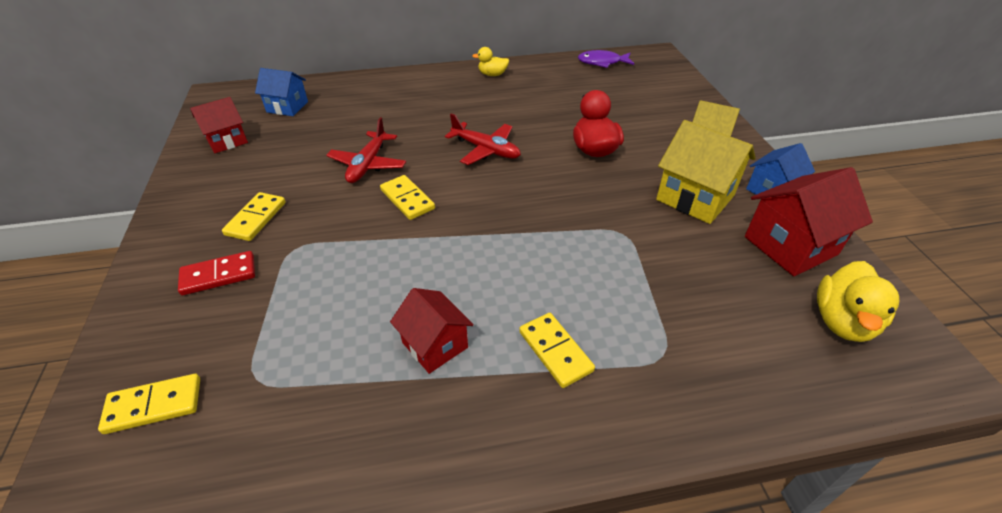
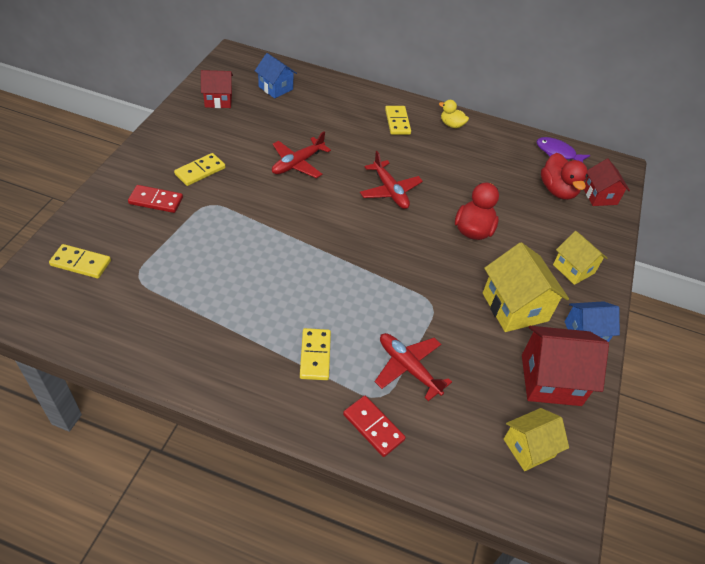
camera: 25 degrees right, 5 degrees up
yellow domino [380,175,435,220] -> yellow domino moved to [385,106,411,135]
red house [390,288,474,374] -> red house moved to [584,159,630,206]
yellow duck [817,261,899,342] -> yellow house [504,408,569,471]
none -> red domino [343,396,406,457]
none -> red plane [375,333,452,401]
none -> red duck [541,153,588,200]

